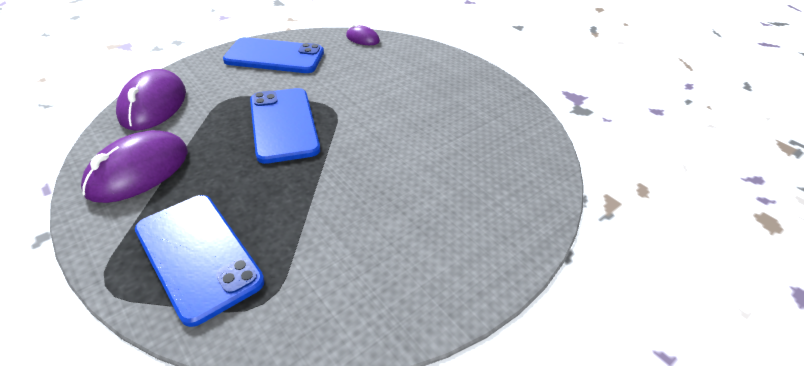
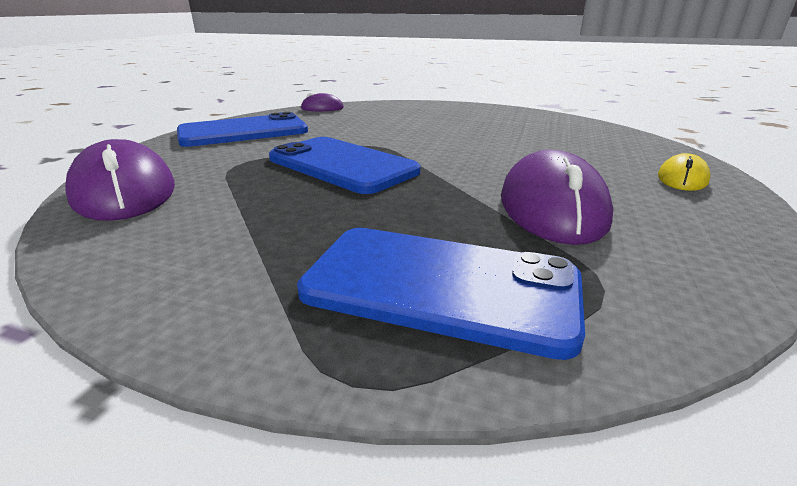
camera: 30 degrees left, 15 degrees down
purple mouse [81,130,188,203] -> purple mouse moved to [501,150,613,245]
none -> yellow mouse [658,153,711,191]

